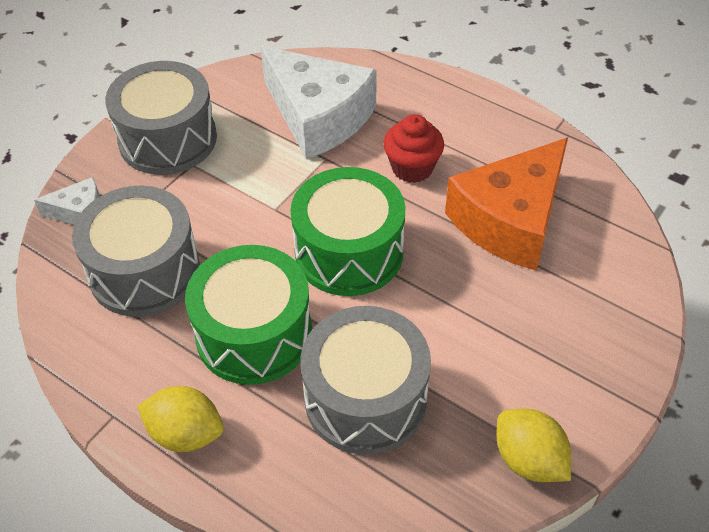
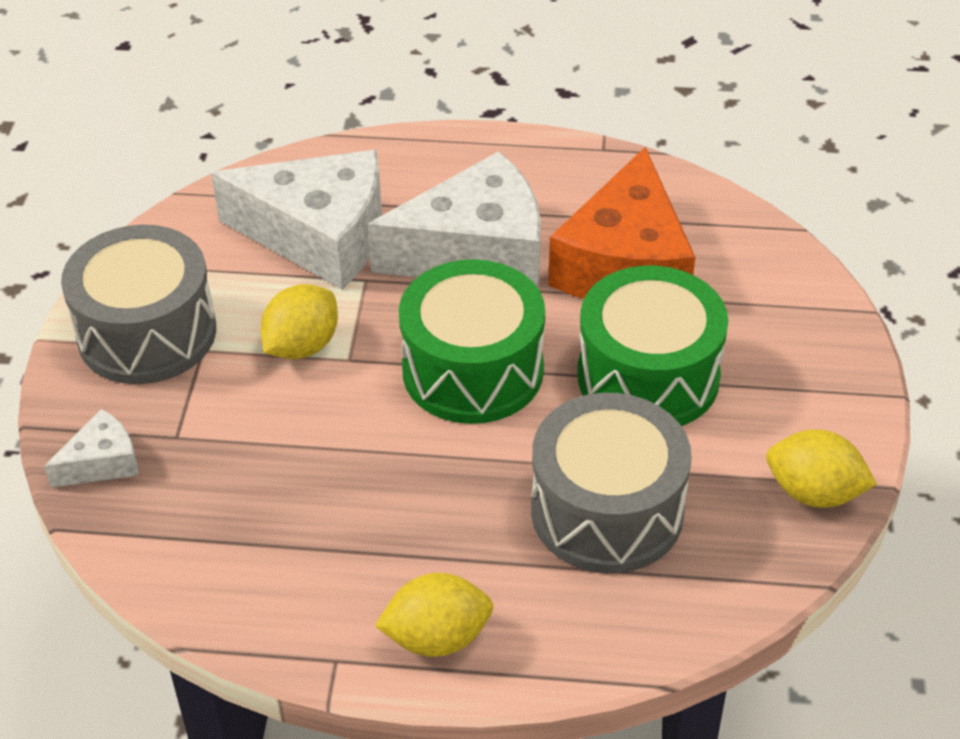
camera: 30 degrees left, 5 degrees down
grey drum [72,185,200,317] -> none
green drum [185,245,312,385] -> green drum moved to [577,266,728,426]
red cupcake [384,114,444,183] -> white cheese [368,151,541,288]
none -> yellow lemon [261,284,338,359]

